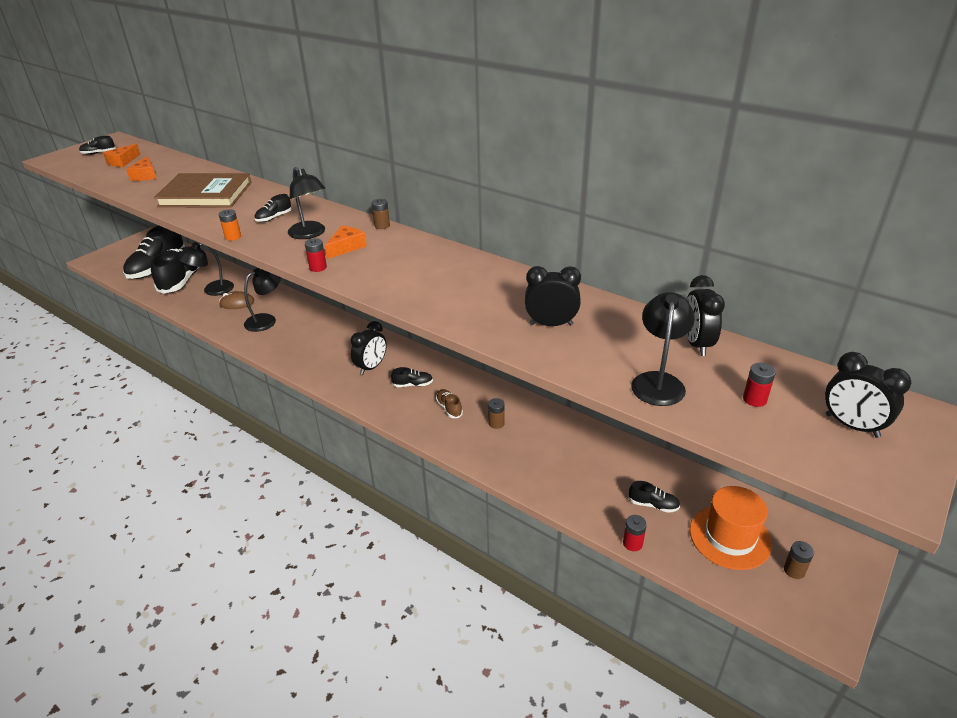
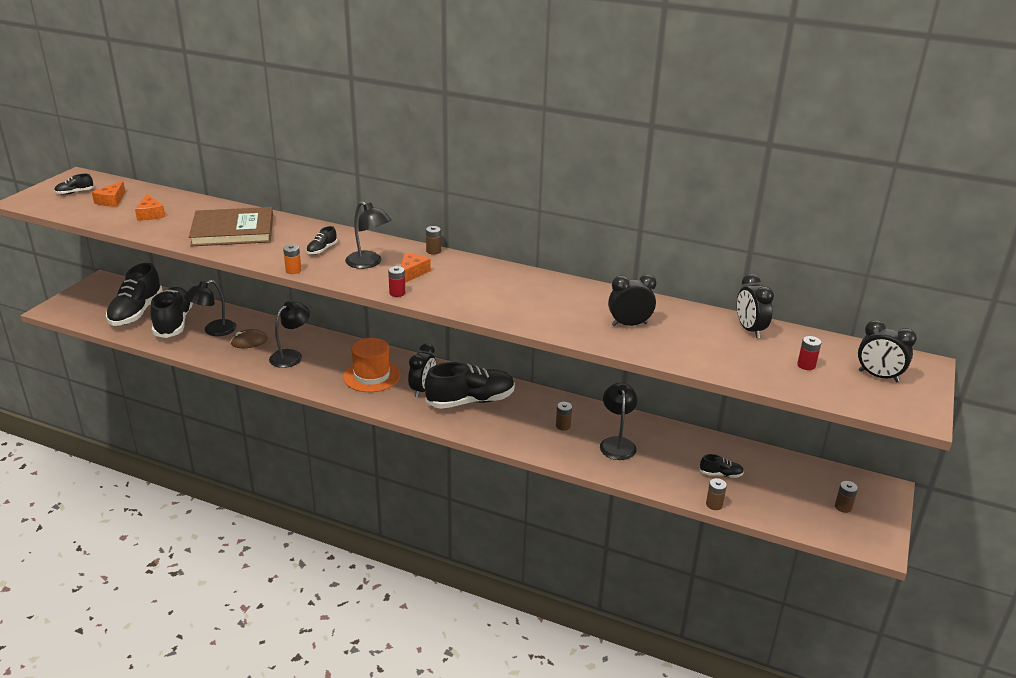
camera: 15 degrees left, 5 degrees down
black shoe [391,367,433,387] -> black shoe [425,362,515,409], size x2.32
brown shoe [436,389,463,418] -> none
red battery [623,515,647,551] -> brown battery [706,478,727,510]
black lamp [631,292,695,406] -> black lamp moved to [600,383,637,460]
orange hat [690,486,772,570] -> orange hat moved to [343,338,401,392]

